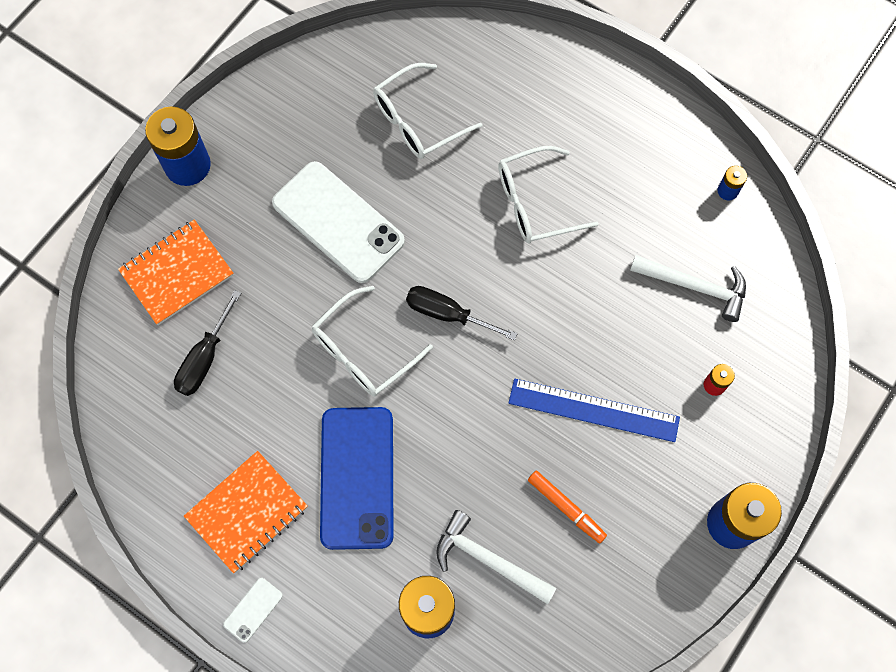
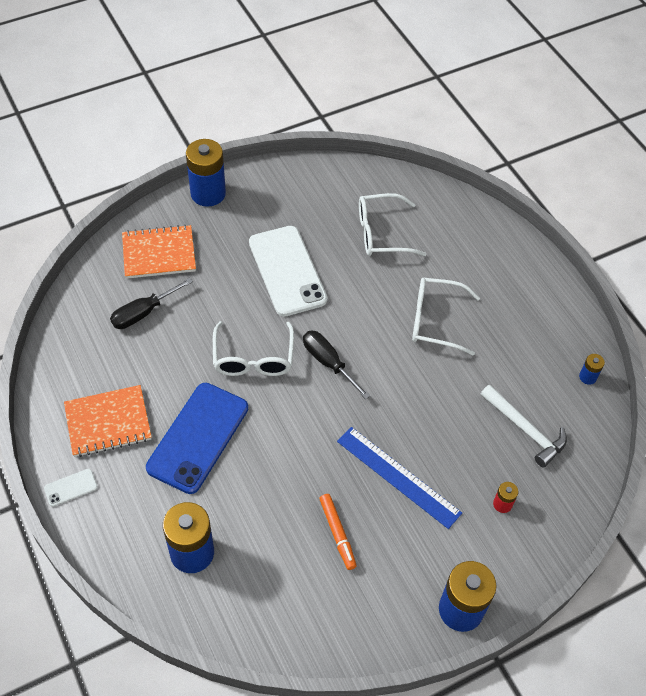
camera: 25 degrees right, 15 degrees down
white glasses [312,286,433,396] -> white glasses turned 75 degrees counterclockwise [213,321,294,376]
white hammer [436,510,557,604] -> none

